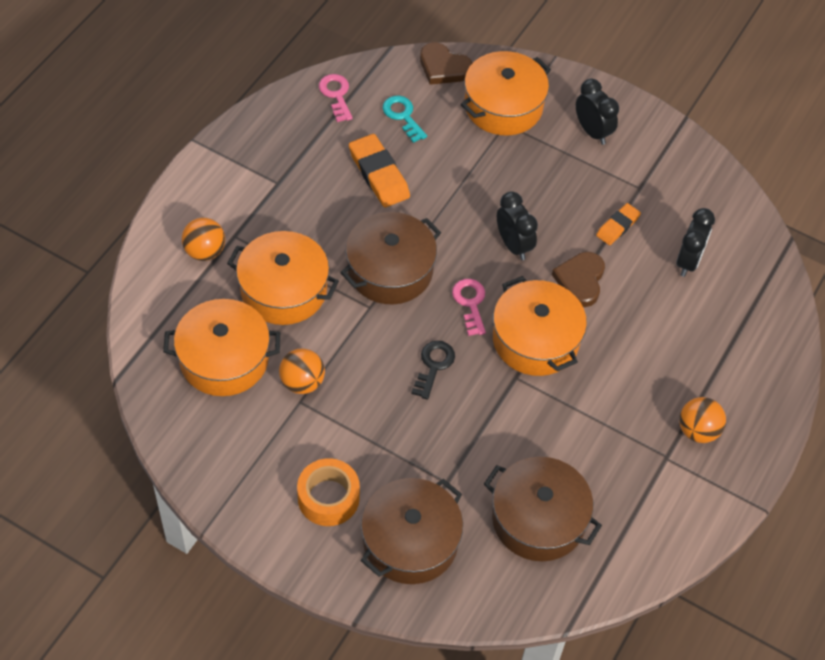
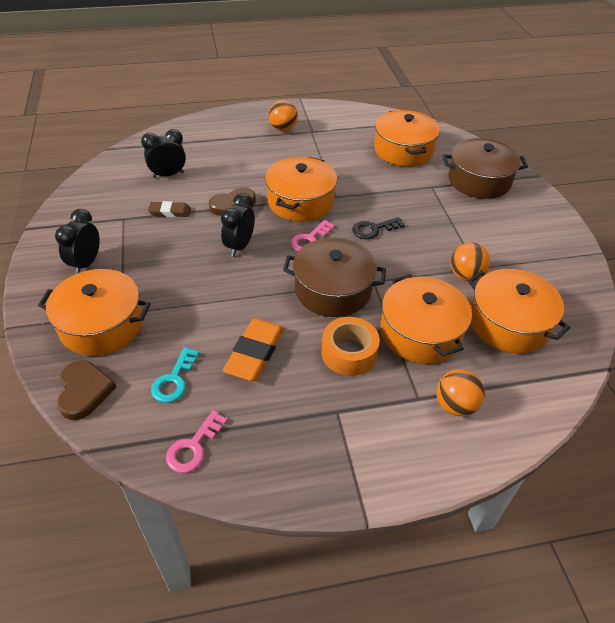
camera: 130 degrees left, 10 degrees down
orange tape [297,458,360,526] -> orange tape moved to [322,317,380,376]
brown pot [484,457,602,561] -> orange pot [374,110,440,167]
orange eraser [596,203,641,245] -> brown eraser [148,201,191,217]

